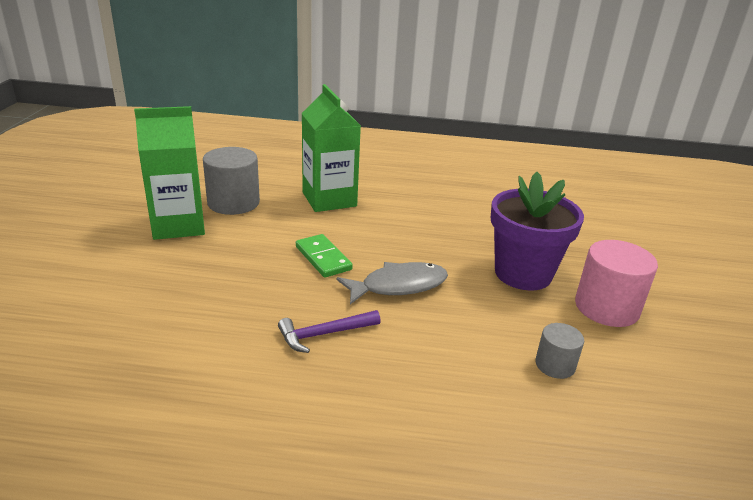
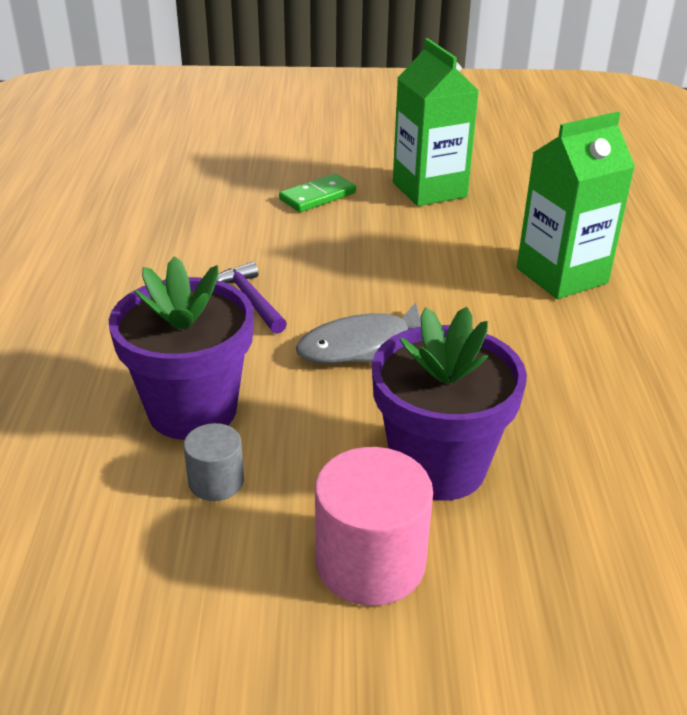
camera: 85 degrees right, 5 degrees up
grey cylinder [203,147,260,215] -> none
green domino [296,234,353,278] -> green domino moved to [279,174,356,212]
grey fish [337,262,448,304] -> grey fish turned 90 degrees clockwise [296,302,421,364]
none -> purple flower pot [109,256,254,440]

